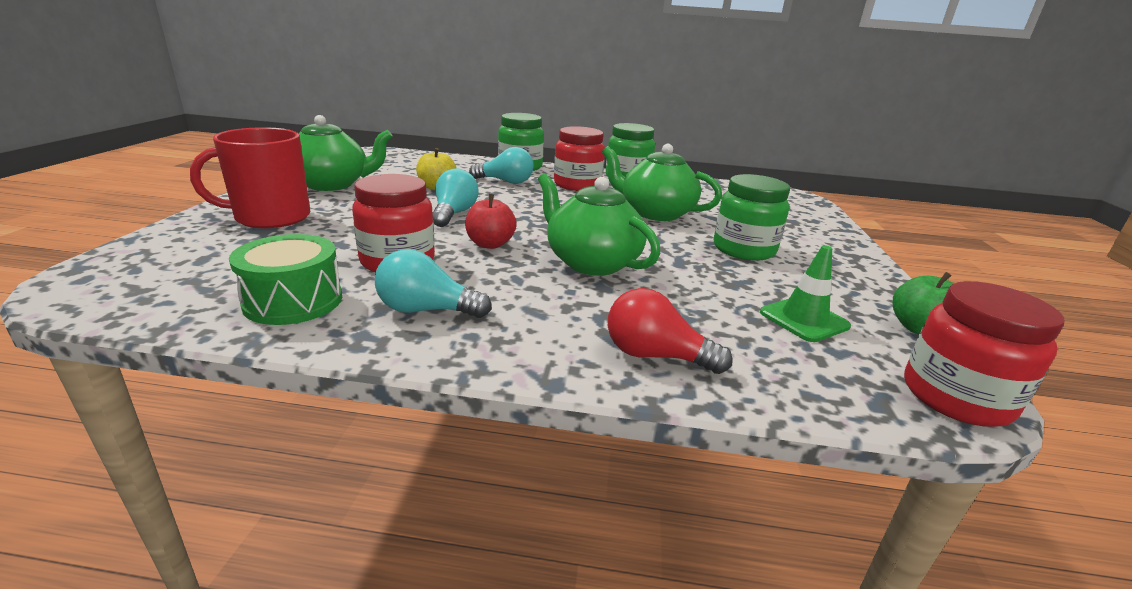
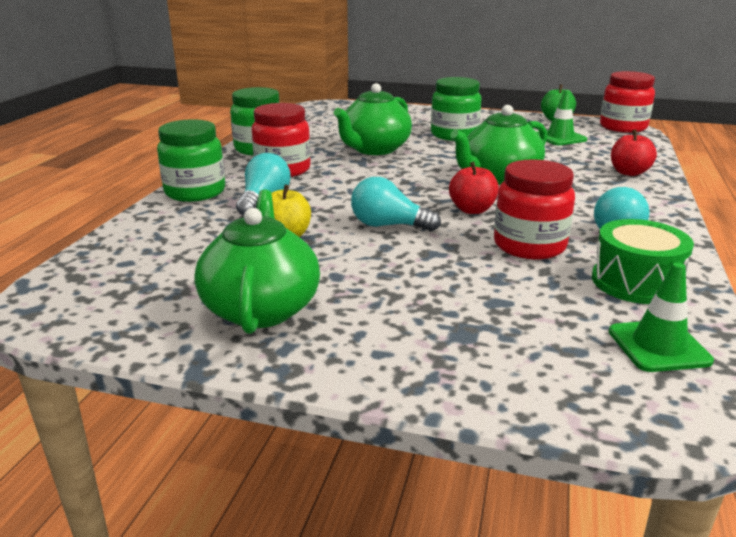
camera: 80 degrees left, 0 degrees up
red mug [190,127,310,228] -> none
red light bulb [608,288,733,374] -> red apple [611,130,657,176]
none -> green traffic cone [609,262,714,372]

